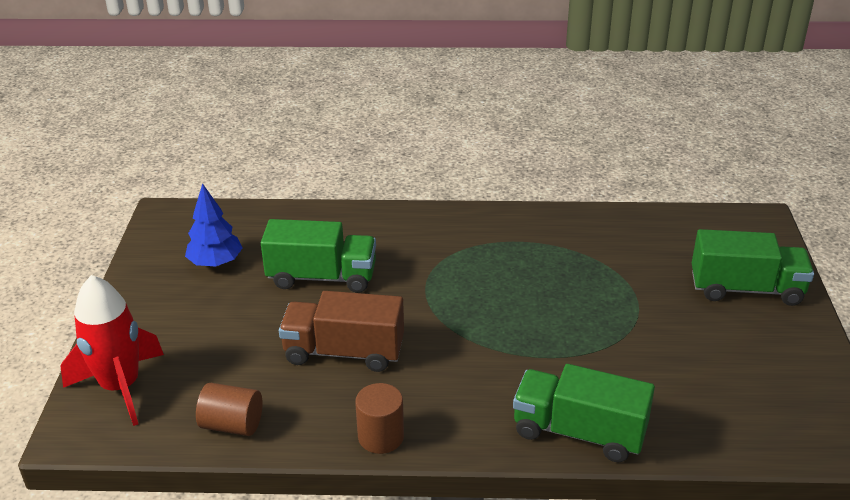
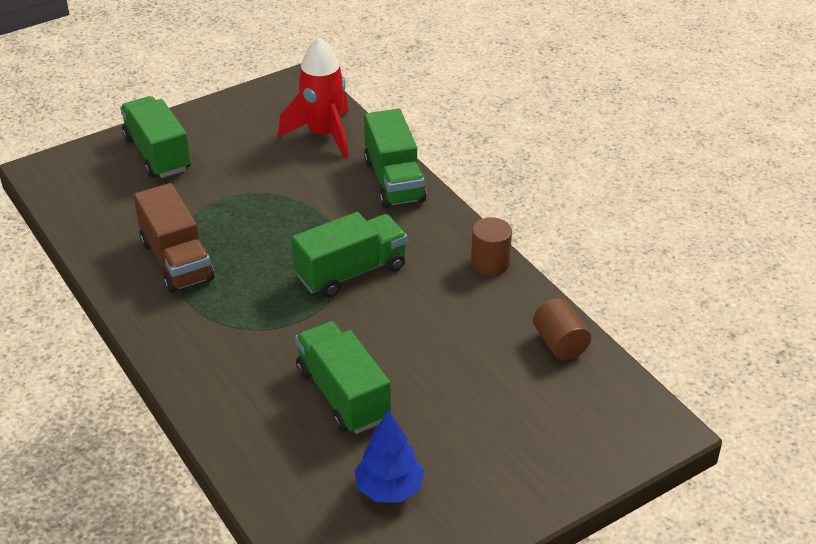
camera: 125 degrees left, 5 degrees up
red rocket [60,275,164,426] -> red rocket moved to [278,37,349,159]
brown truck [279,291,404,372] -> brown truck moved to [133,183,214,293]
none -> green truck [292,212,407,298]

